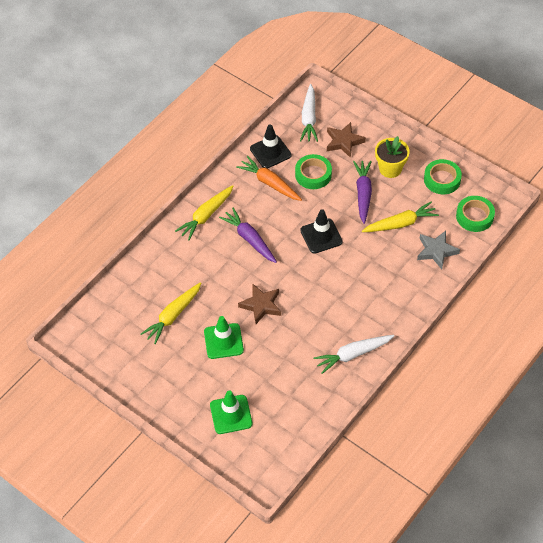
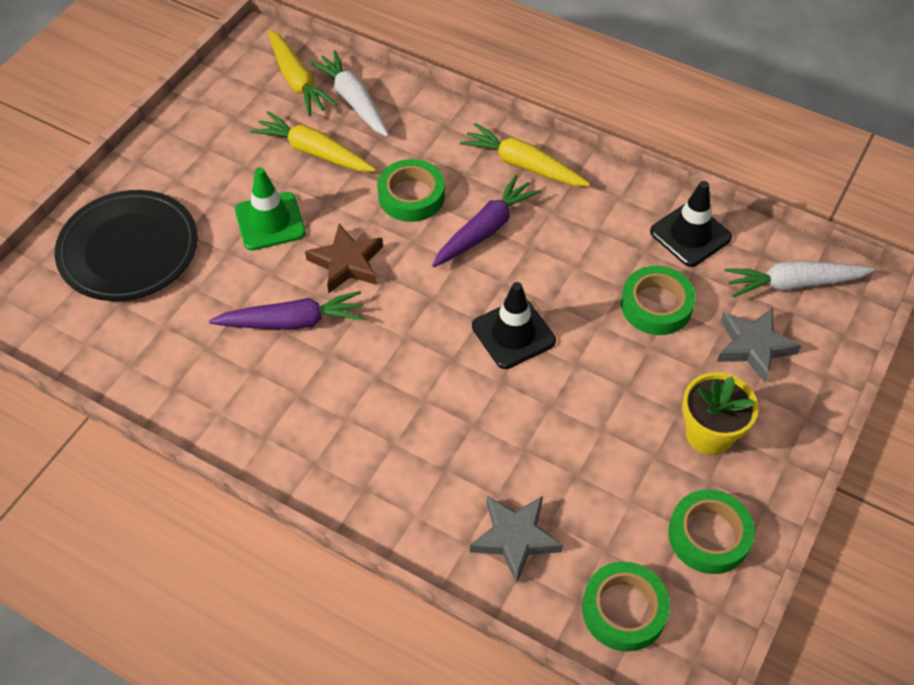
camera: 80 degrees right, 0 degrees up
green traffic cone [210,390,252,434] -> black plate [55,190,198,301]
orange carrot [236,156,302,201] -> none
white carrot [313,335,394,374] -> white carrot moved to [309,50,389,137]
brown star [327,122,366,158] -> grey star [717,308,801,383]
purple carrot [353,161,372,224] -> purple carrot moved to [209,291,364,330]
yellow carrot [362,202,439,232] -> yellow carrot moved to [268,30,337,116]
none -> green tape [377,159,445,222]

